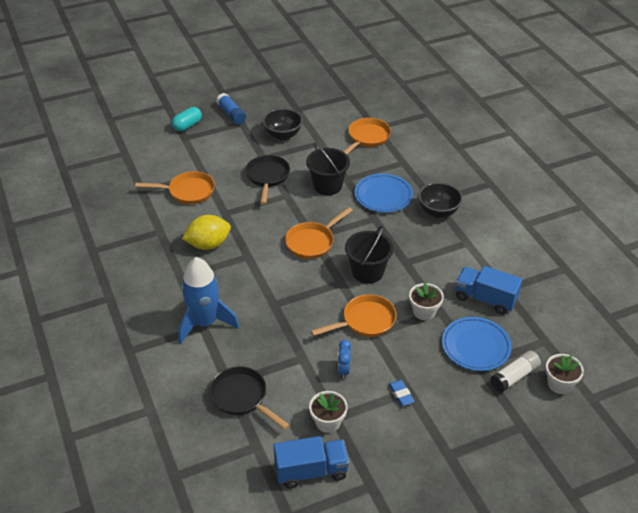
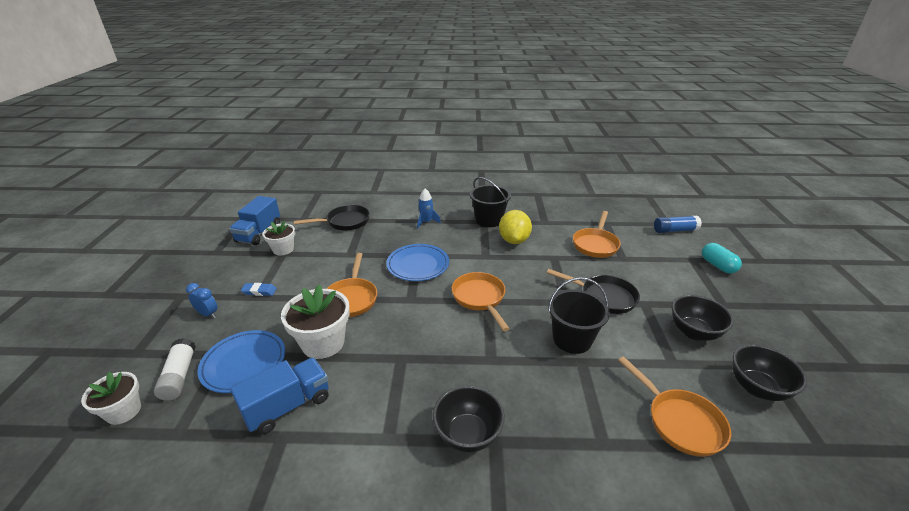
camera: 115 degrees right, 10 degrees down
blue rocket [178,257,239,344] -> blue rocket [417,188,441,228], size x0.50
blue glue stick [216,93,246,125] -> blue glue stick moved to [654,216,702,233]
blue clock [338,340,351,379] -> blue clock moved to [186,283,218,318]
black bucket [345,226,394,284] -> black bucket moved to [470,177,511,227]
blue plate [354,174,413,213] -> blue plate moved to [386,244,449,281]
white flower pot [409,282,444,320] -> white flower pot [281,285,350,359], size x1.60
none -> black bowl [733,344,807,401]

